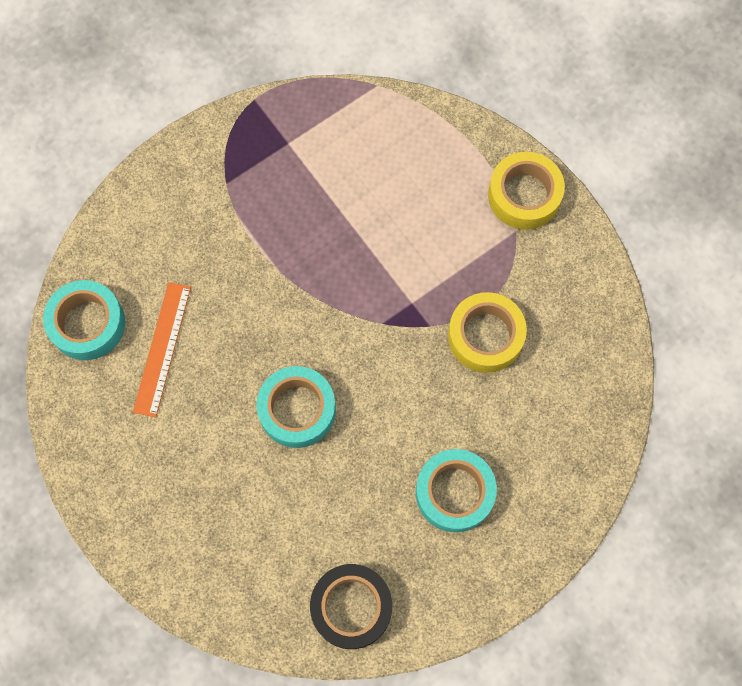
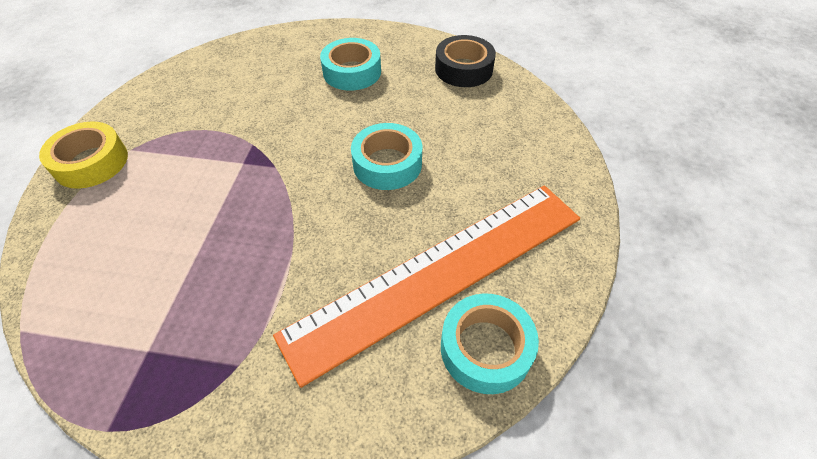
camera: 135 degrees left, 20 degrees down
orange ruler [133,282,191,417] -> orange ruler [273,185,580,388], size x2.22
yellow tape [448,292,527,373] -> none

